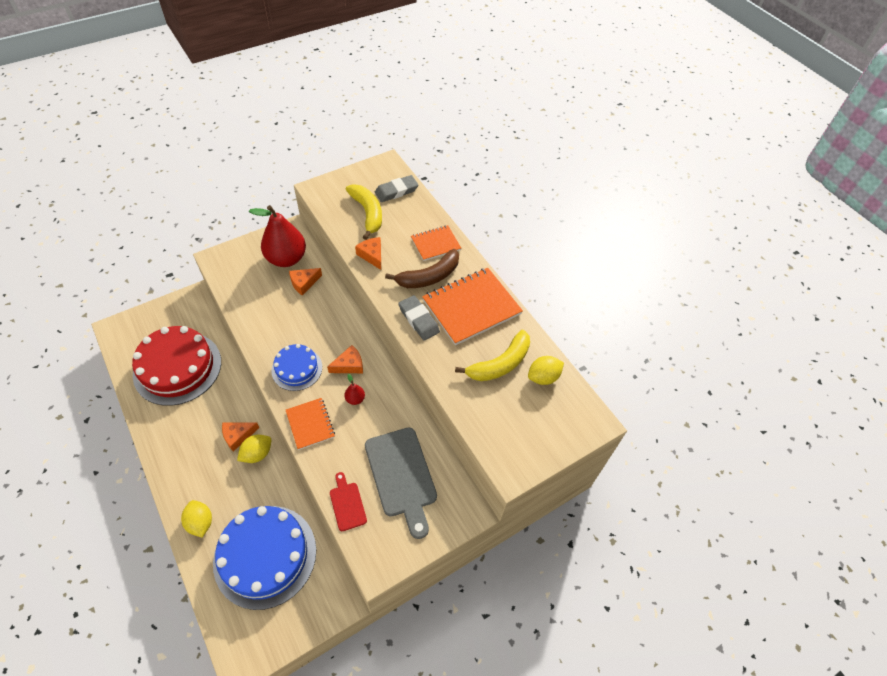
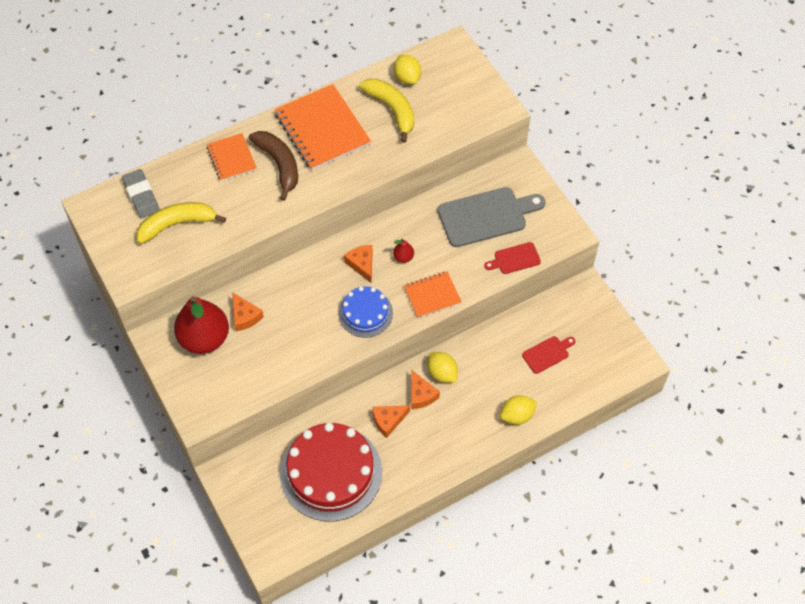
camera: 85 degrees left, 5 degrees up
blue cake [213,506,316,610] -> red cutting board [522,336,575,374]
orange cheese [355,237,381,270] -> orange cheese moved to [373,406,410,438]
grey eraser [398,295,440,341] -> none

